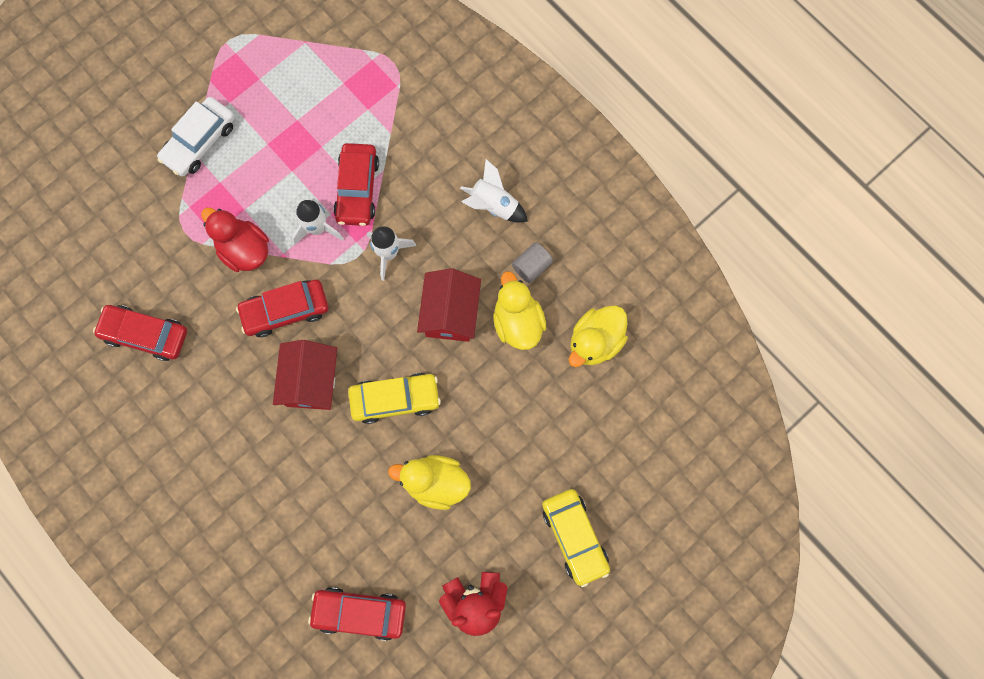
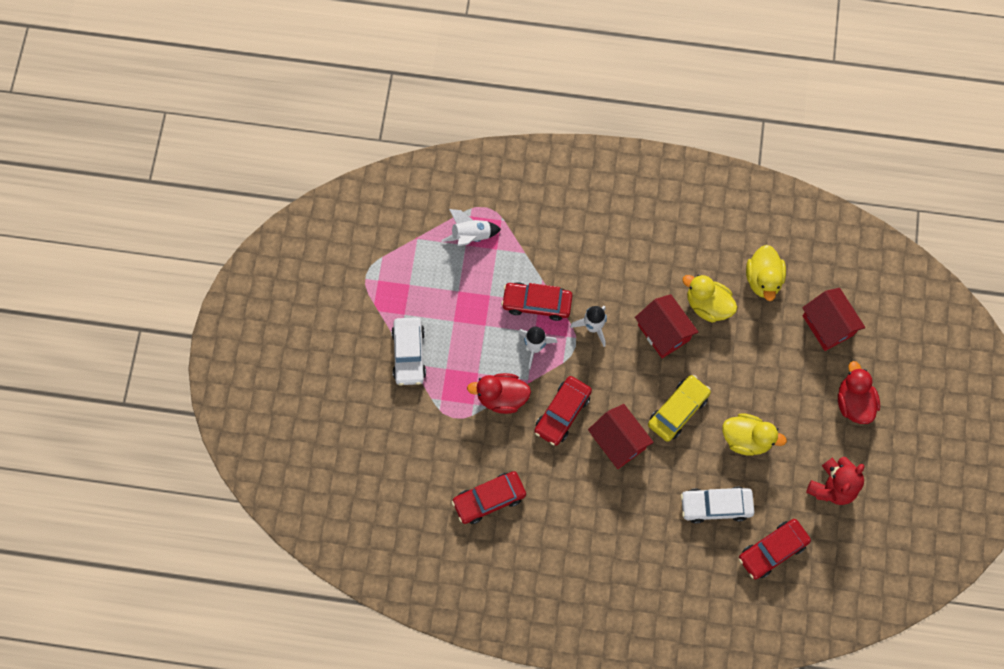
camera: 40 degrees left, 5 degrees down
red car [333,143,379,226] -> red car turned 135 degrees clockwise [501,282,573,321]
yellow duck [388,455,471,510] -> yellow duck turned 135 degrees counterclockwise [722,413,787,456]
white rocket [460,159,528,223] -> white rocket moved to [441,209,501,246]
grey cylinder [512,242,553,283] -> none
yellow car [542,489,610,587] -> red duck [838,361,880,424]
none -> white car [681,487,754,524]
none -> red house [802,288,865,351]

